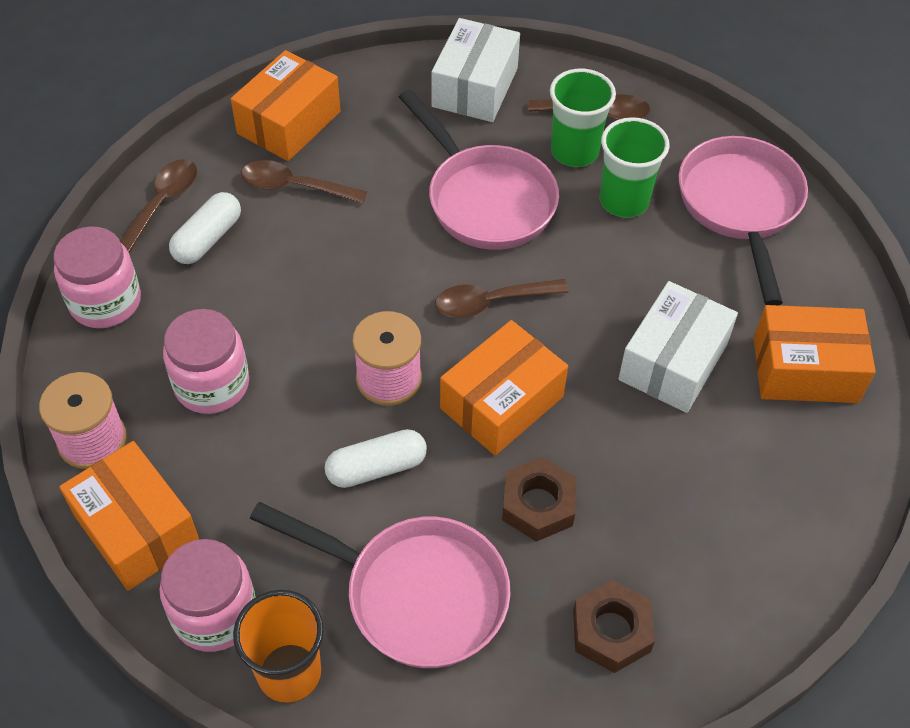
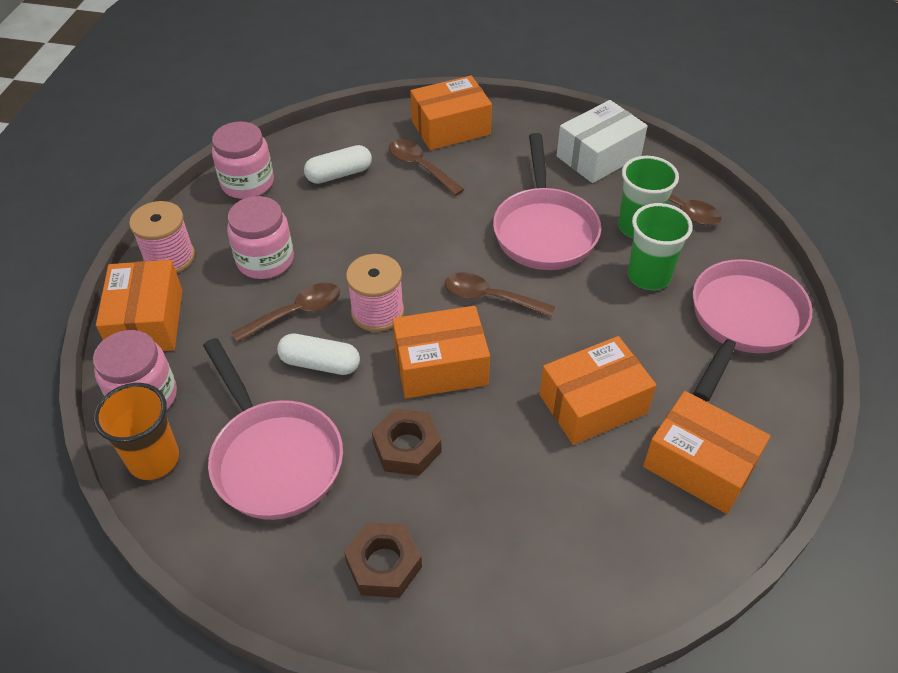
camera: 35 degrees right, 5 degrees down
brown spoon [120,159,197,253] -> brown spoon moved to [231,283,340,343]
white box [618,281,738,413] -> orange box [540,336,656,445]

